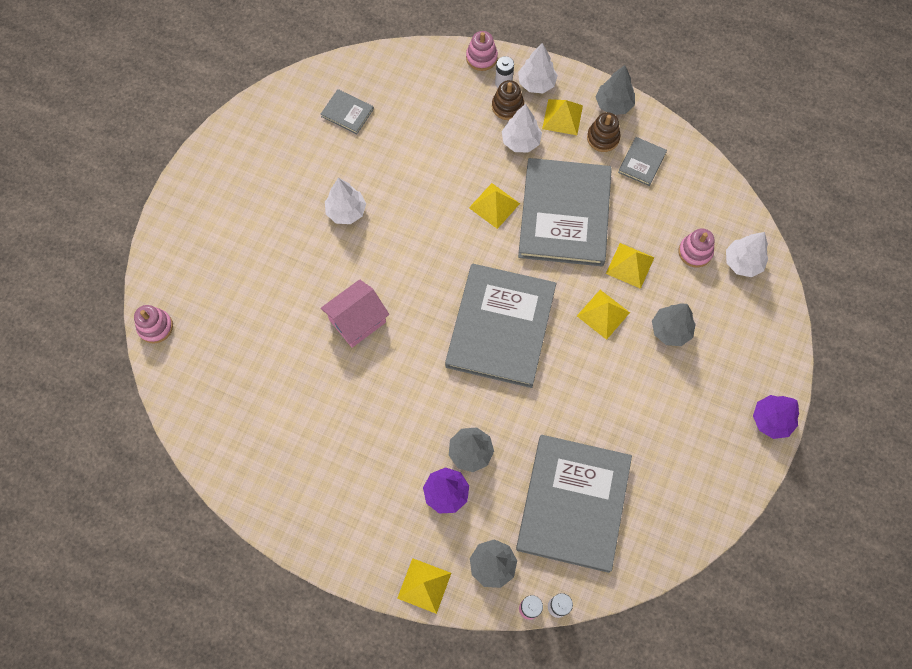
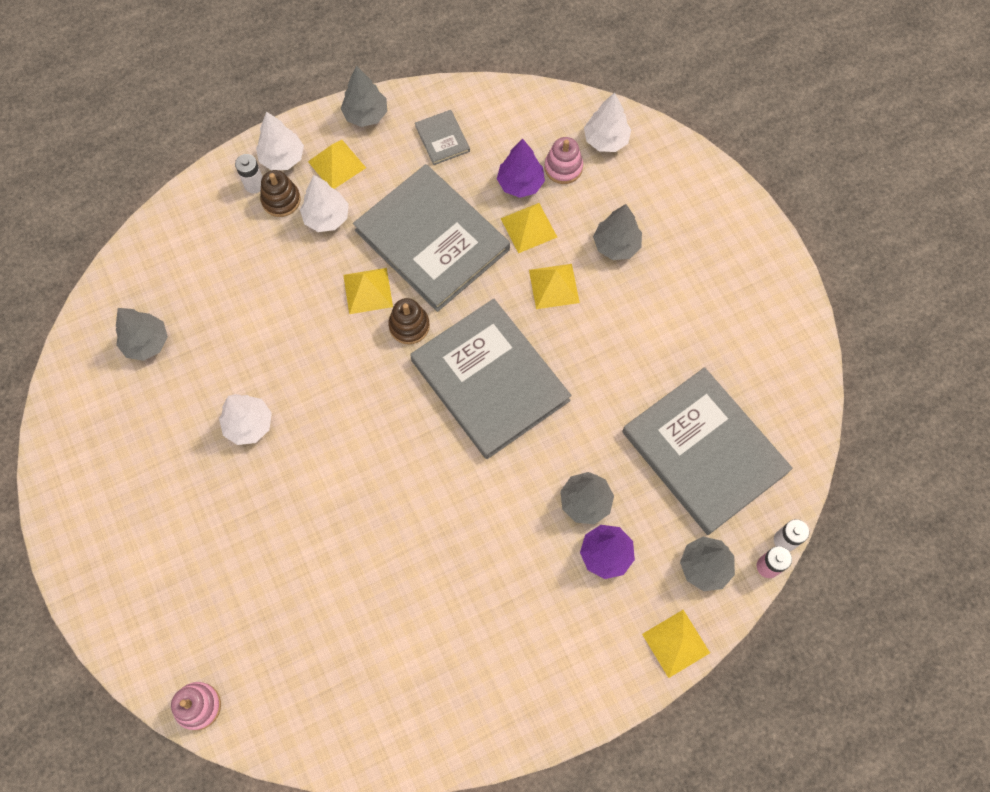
camera: 50 degrees left, 0 degrees up
grey book [321,89,374,134] -> grey tree [116,308,168,361]
pink house [321,279,389,348] -> none
pink stacking toy [466,31,498,71] -> none
brown stacking toy [587,112,621,152] -> brown stacking toy moved to [388,298,430,345]
purple tree [753,395,799,439] -> purple tree moved to [497,139,545,198]

